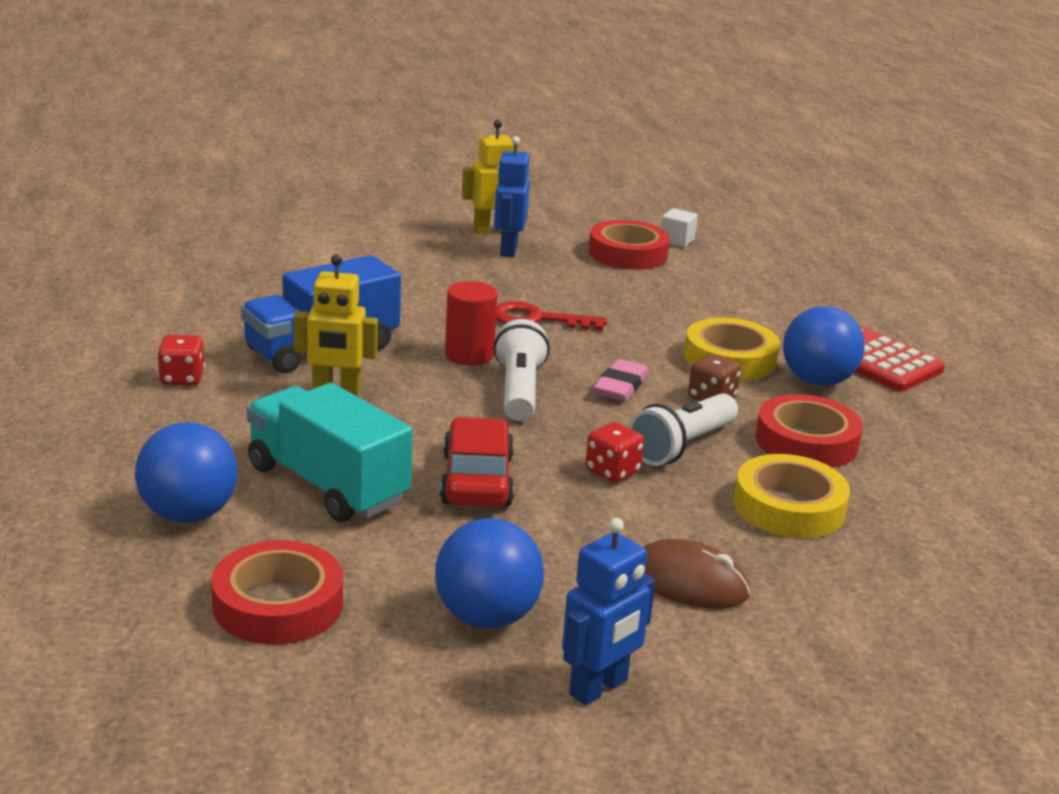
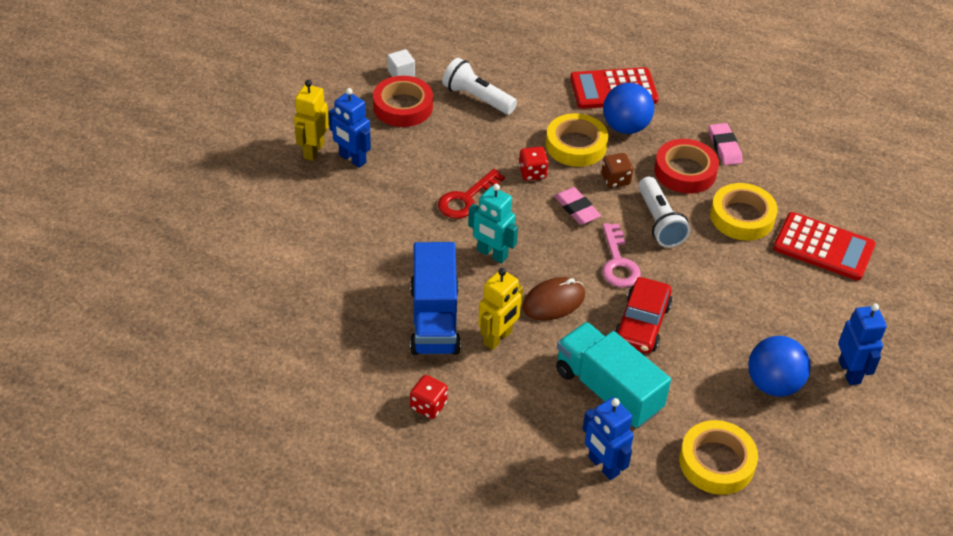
camera: 55 degrees left, 20 degrees up
blue ball [135,422,238,523] -> blue robot [583,397,634,480]
red tape [211,540,343,644] -> yellow tape [679,420,758,495]
turquoise truck [247,383,413,522] -> turquoise truck turned 60 degrees clockwise [556,322,671,428]
red car [440,417,514,507] -> red car turned 105 degrees counterclockwise [615,277,672,354]
red cylinder [445,281,498,365] -> turquoise robot [468,184,518,264]
white flashlight [493,319,550,421] -> white flashlight moved to [442,58,517,114]
red dice [586,422,644,482] -> red dice moved to [519,147,549,181]
brown mouse [643,539,750,609] -> brown mouse moved to [522,277,585,321]
none -> pink key [602,223,641,287]
none -> pink eraser [709,123,743,165]
none -> red calculator [773,212,876,281]

